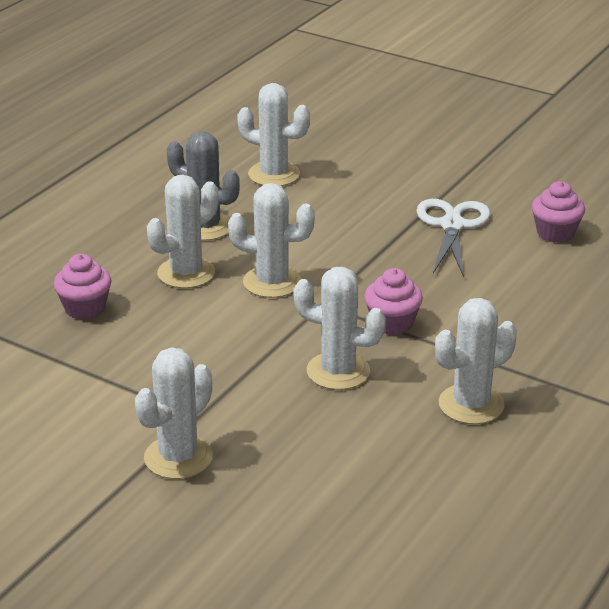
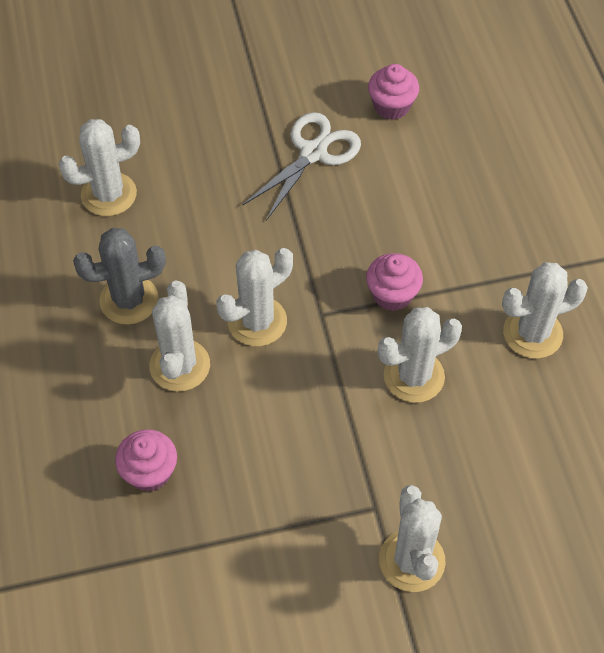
camera: 45 degrees left, 25 degrees up
white scissors [417,199,490,277] -> white scissors turned 75 degrees clockwise [243,112,361,221]
white cactus [435,298,517,424] -> white cactus turned 60 degrees clockwise [502,262,588,359]

